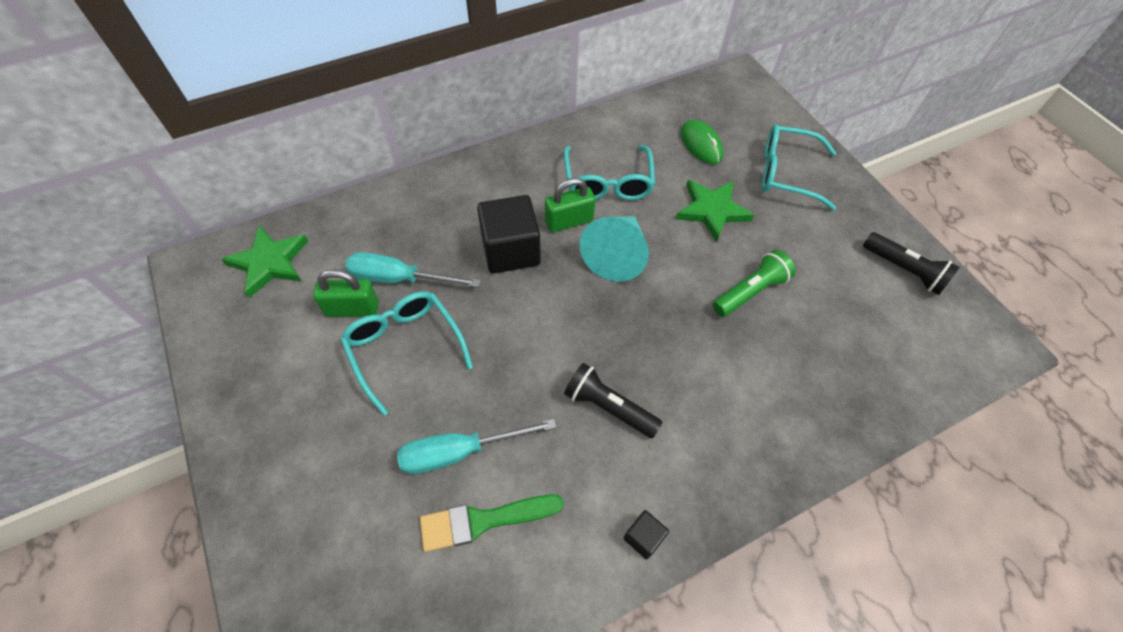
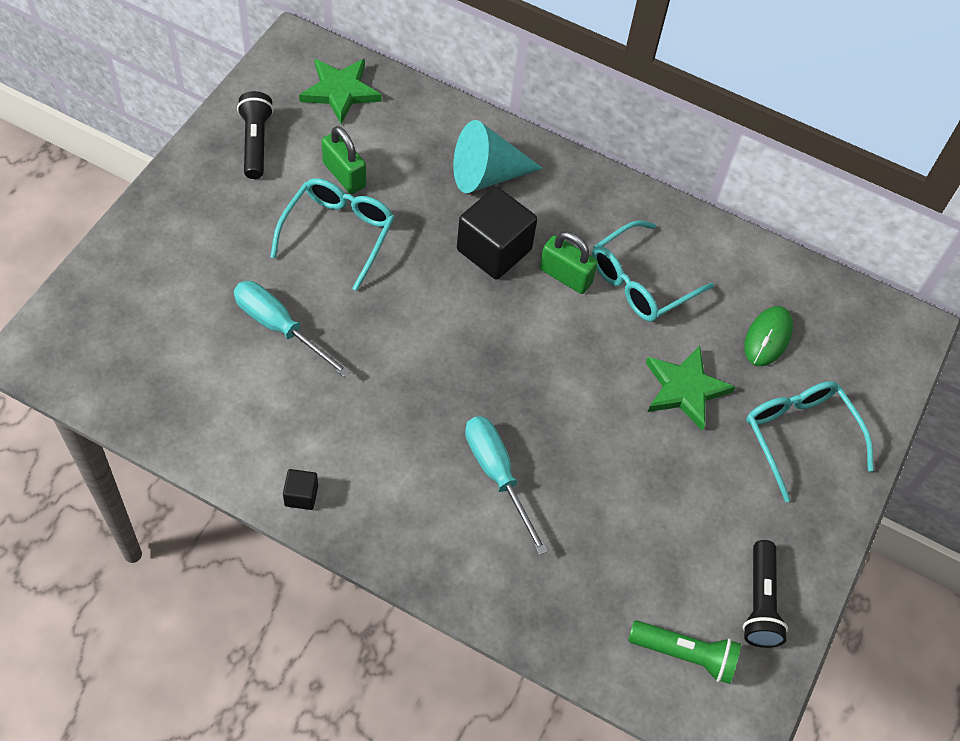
camera: 50 degrees right, 0 degrees up
turquoise screwdriver [345,252,481,287] -> turquoise screwdriver moved to [465,416,548,555]
green brush [420,494,564,552] -> none
black flashlight [564,363,662,438] -> black flashlight moved to [237,91,274,179]
turquoise cone [580,216,649,282] -> turquoise cone moved to [453,120,543,193]
green flashlight [713,250,796,317] -> green flashlight moved to [628,620,741,684]

